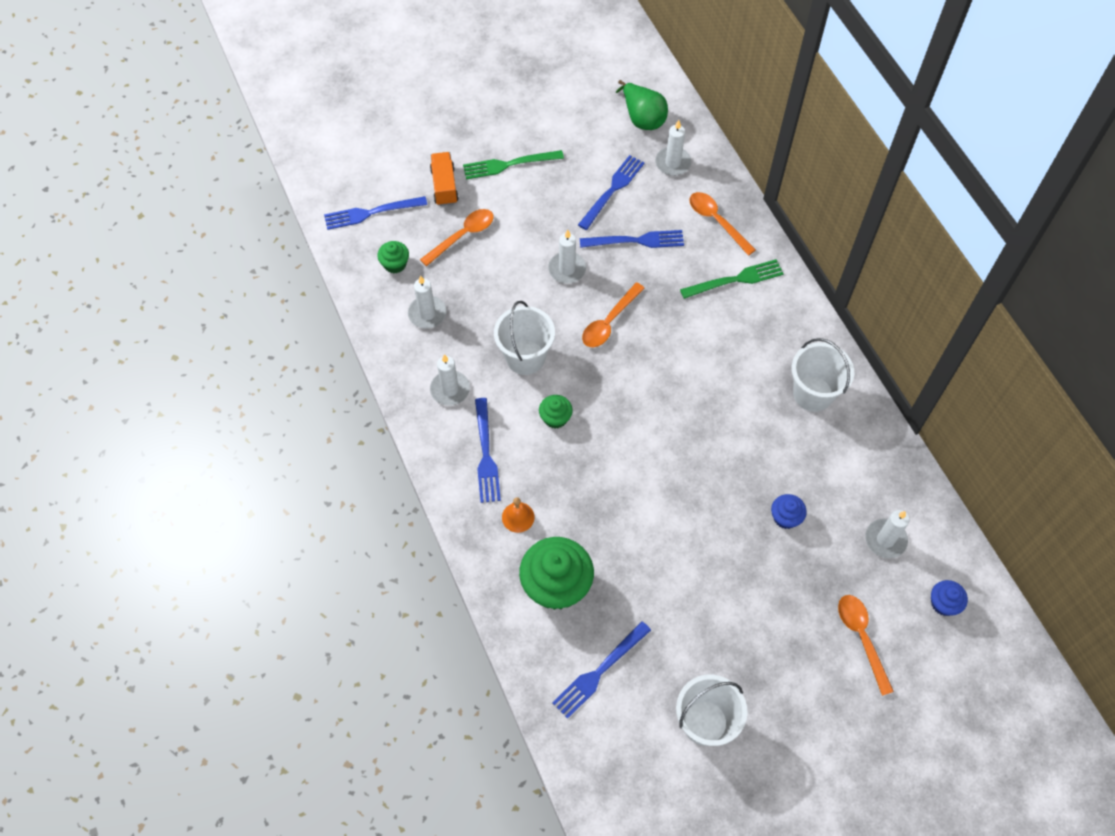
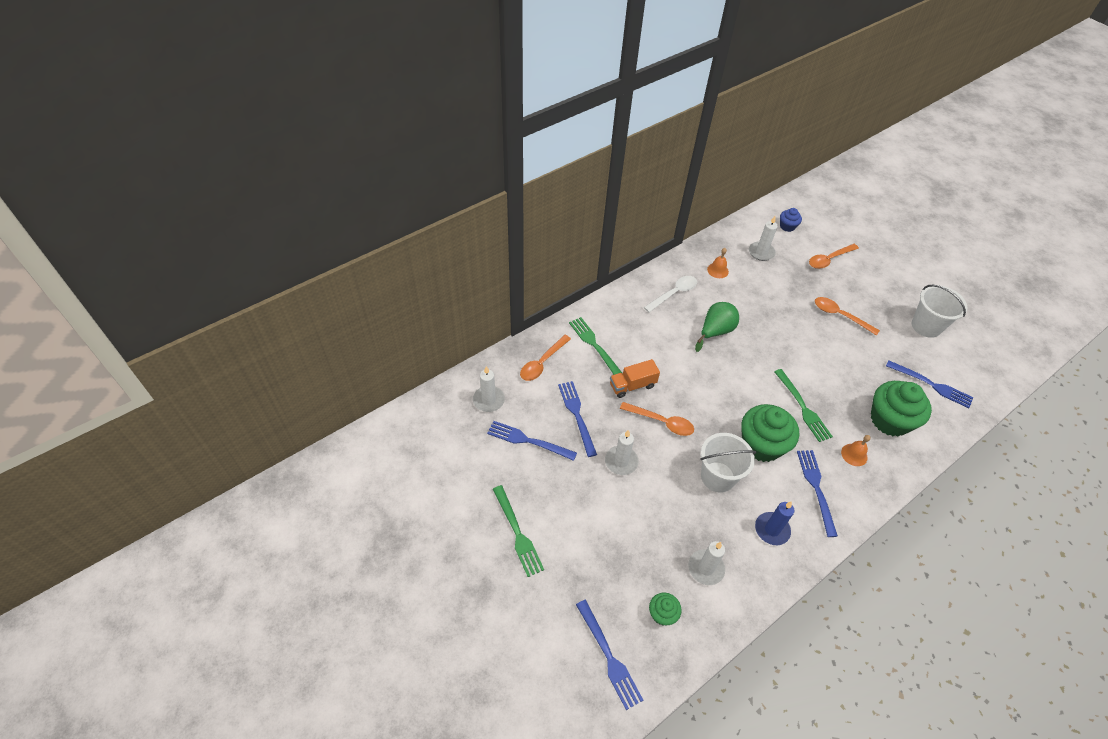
camera: 105 degrees left, 10 degrees down
orange spoon [420,209,494,266] -> orange spoon moved to [815,297,880,336]
orange truck [430,152,459,206] -> orange truck moved to [610,359,660,398]
white candle [430,354,470,406] -> blue candle [755,501,794,545]
blue fork [475,398,501,503] -> blue fork turned 75 degrees counterclockwise [797,450,838,537]
green cupcake [539,395,573,429] -> green cupcake [741,404,799,462], size x2.04
green pear [616,80,668,130] -> green pear moved to [695,302,739,352]
blue cupcake [771,494,807,529] -> none
white bucket [791,338,854,412] -> white spoon [644,276,697,312]
none -> orange bell [707,248,729,278]
none -> green fork [774,369,833,442]

